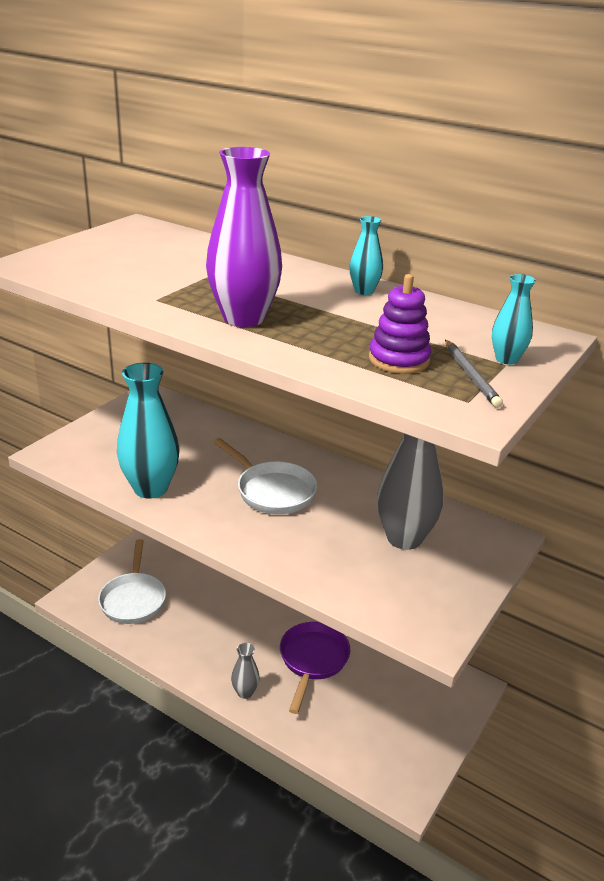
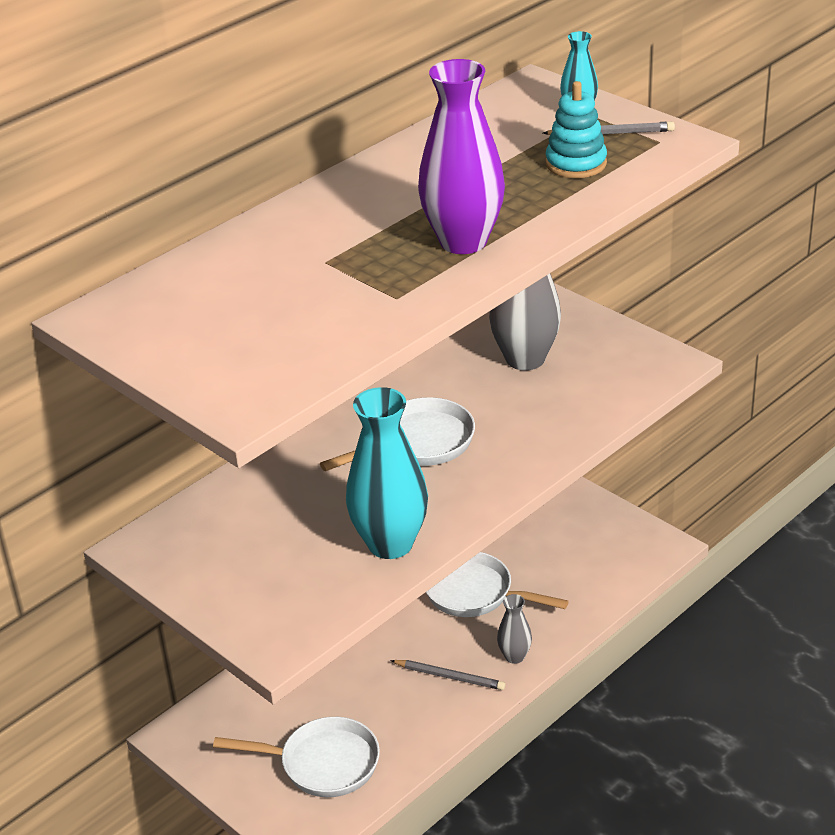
camera: 75 degrees left, 5 degrees up
purple pan [280,622,350,714] -> white pan [426,552,569,617]
turquoise vase [349,216,383,295] -> none
purple stacking toy [369,274,432,374] -> turquoise stacking toy [546,81,607,178]
none -> grey pencil [390,660,505,690]

